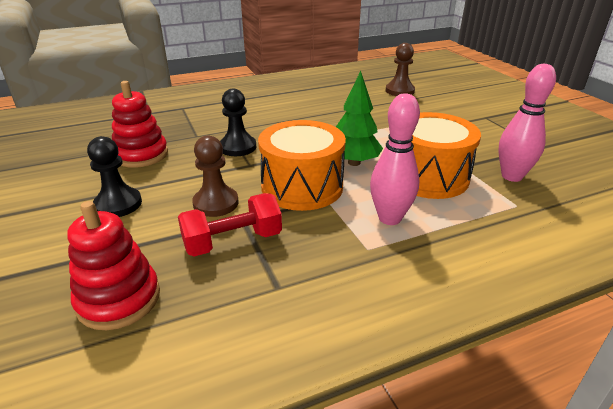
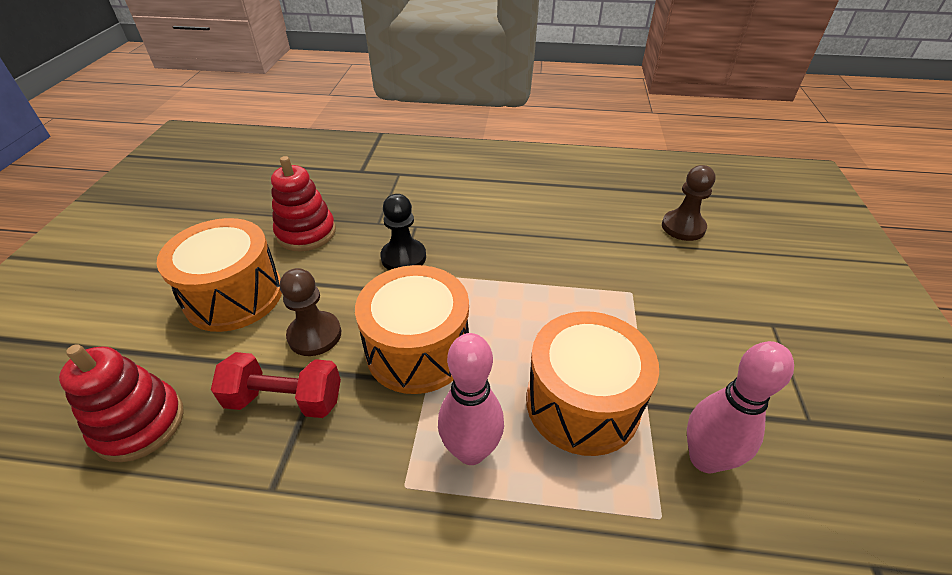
camera: 30 degrees right, 10 degrees up
black pawn [87,136,142,217] -> orange drum [156,218,282,332]
green tree [336,71,383,166] -> none

